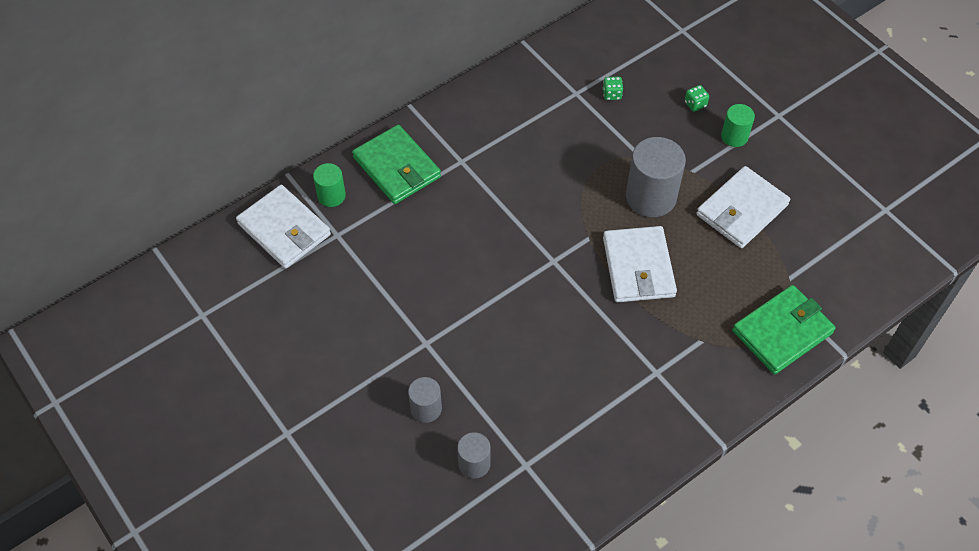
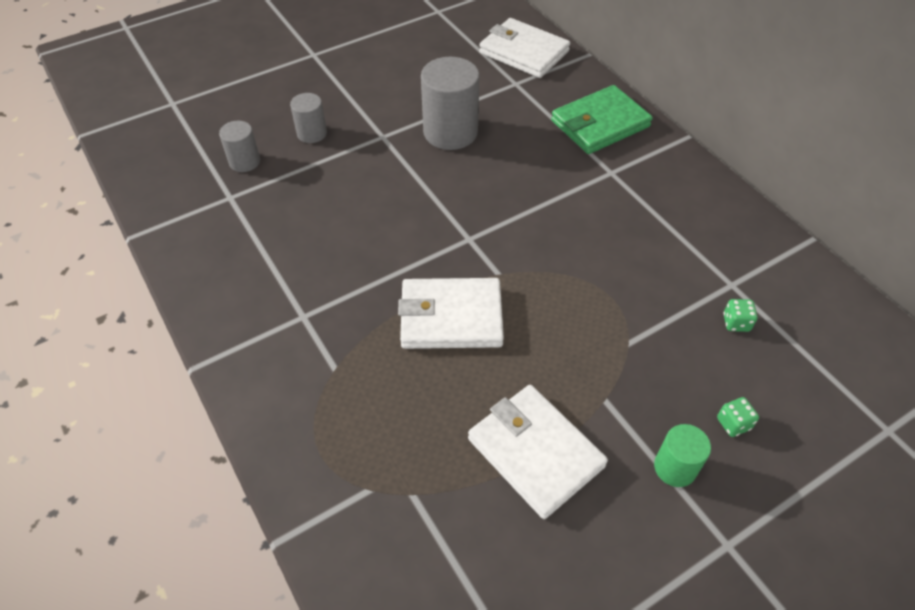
camera: 95 degrees right, 5 degrees down
white wallet [236,185,331,269] -> white wallet turned 75 degrees clockwise [479,18,570,78]
green cylinder [313,163,346,207] -> none
grey cylinder [626,137,686,217] -> grey cylinder moved to [421,57,480,150]
green wallet [732,285,836,374] -> none

